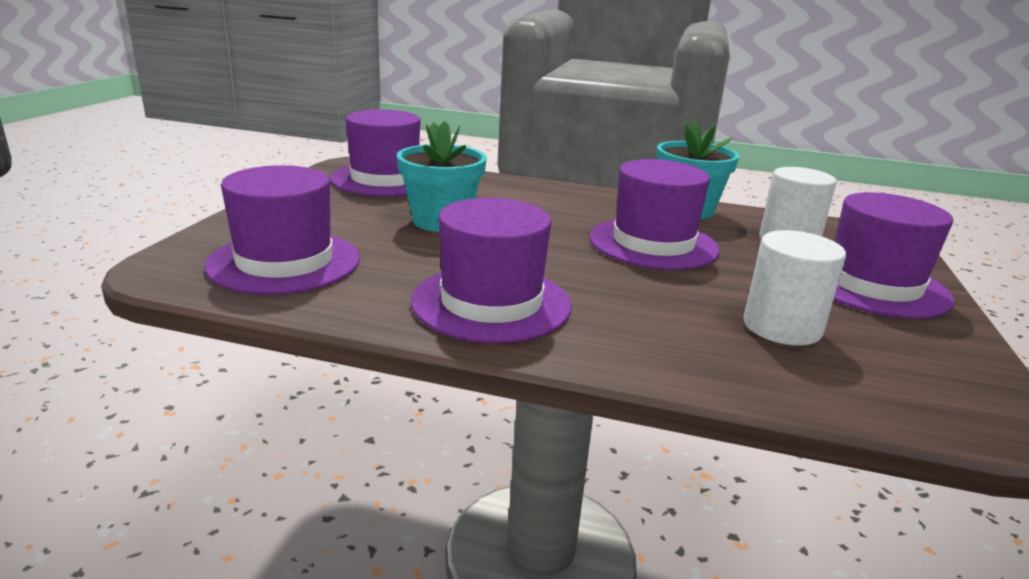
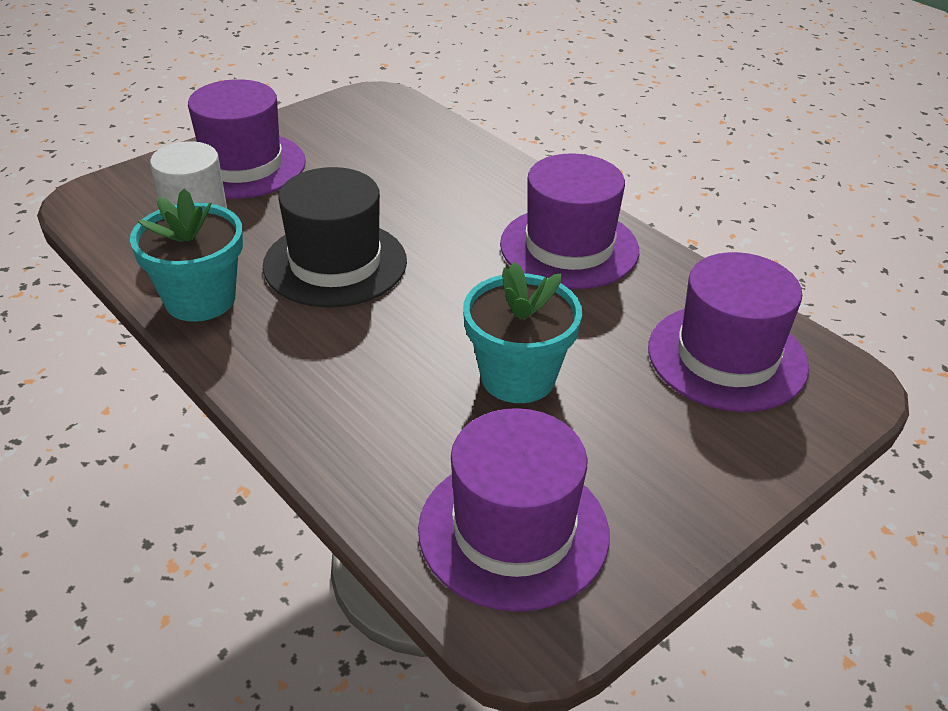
camera: 145 degrees left, 15 degrees up
purple hat [590,159,720,270] -> black hat [263,167,407,308]
white cylinder [743,230,846,346] -> none

